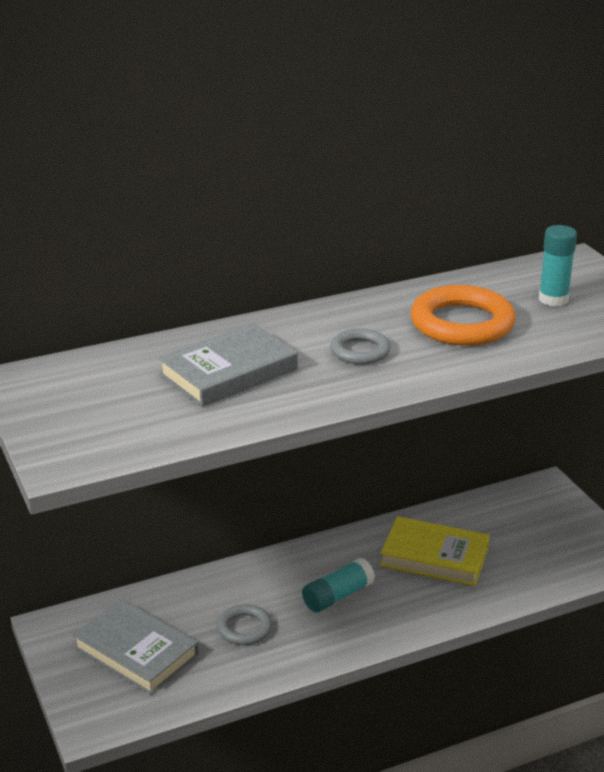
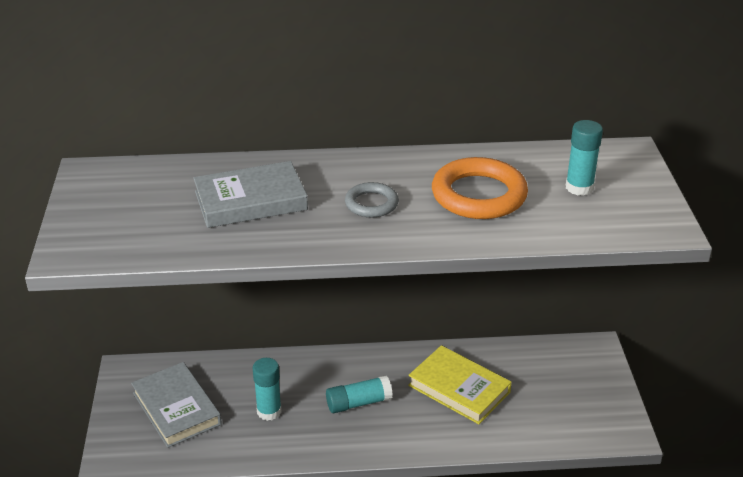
camera: 20 degrees right, 5 degrees up
grey ring [217,604,272,645] -> turquoise glue stick [253,358,282,421]

